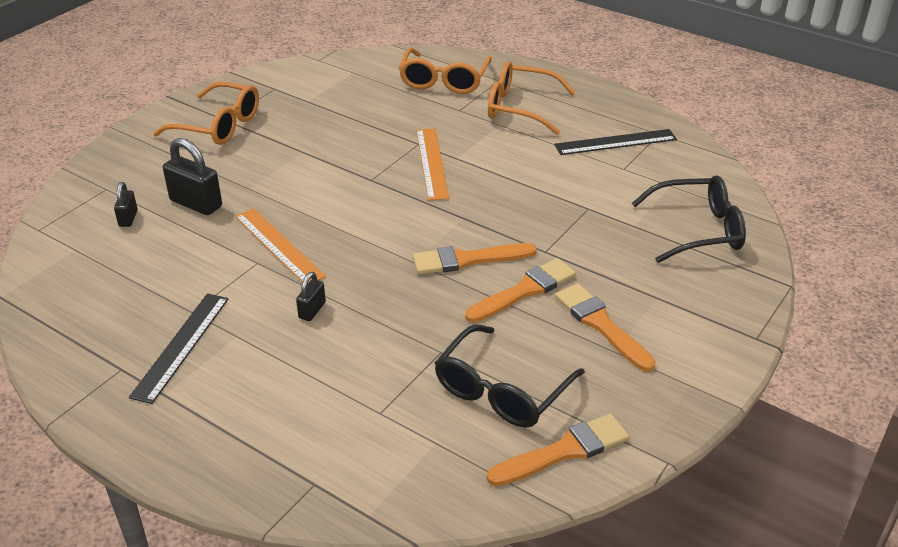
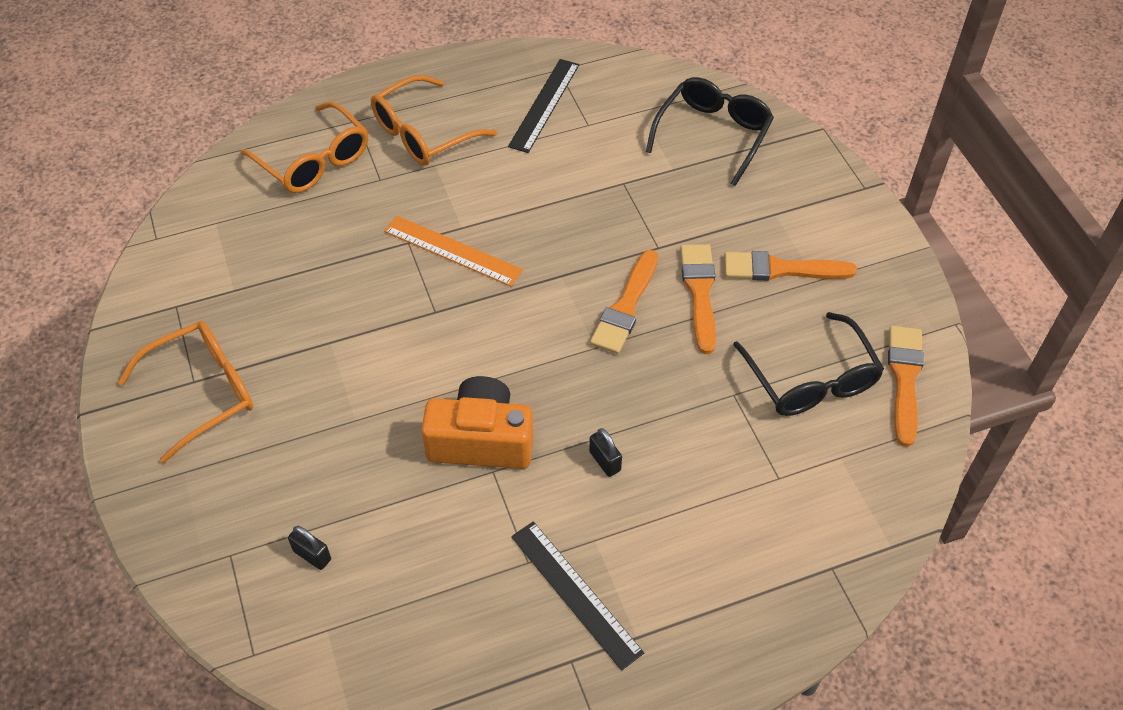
camera: 55 degrees left, 15 degrees up
black padlock [163,138,222,215] -> none
orange ruler [235,208,326,283] -> orange camera [421,376,533,469]

